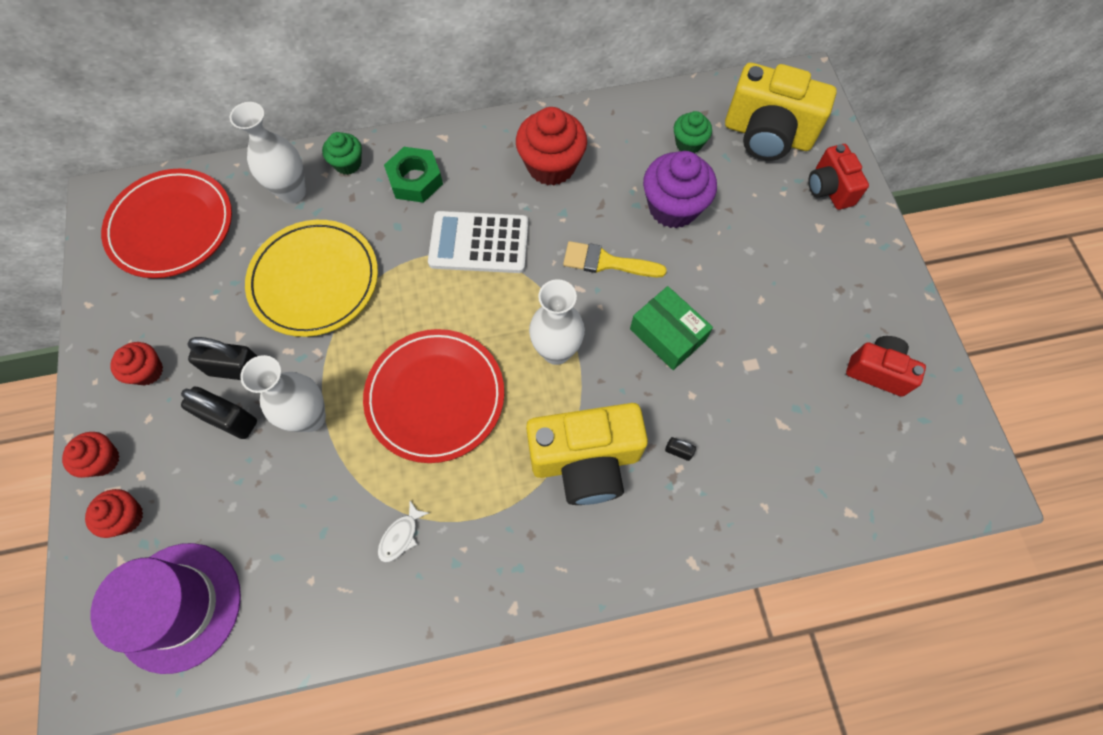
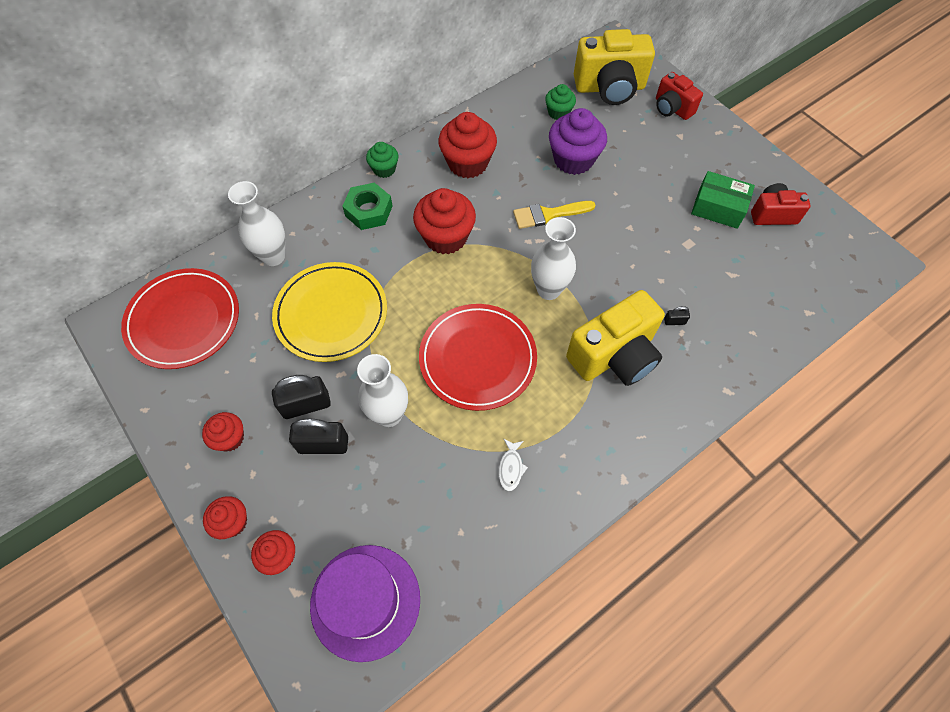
camera: 25 degrees left, 5 degrees down
green cupcake [322,132,362,175] -> green cupcake moved to [366,142,399,178]
white calculator [428,211,529,273] -> red cupcake [413,188,476,254]
green box [630,286,713,370] -> green box moved to [691,171,755,229]

